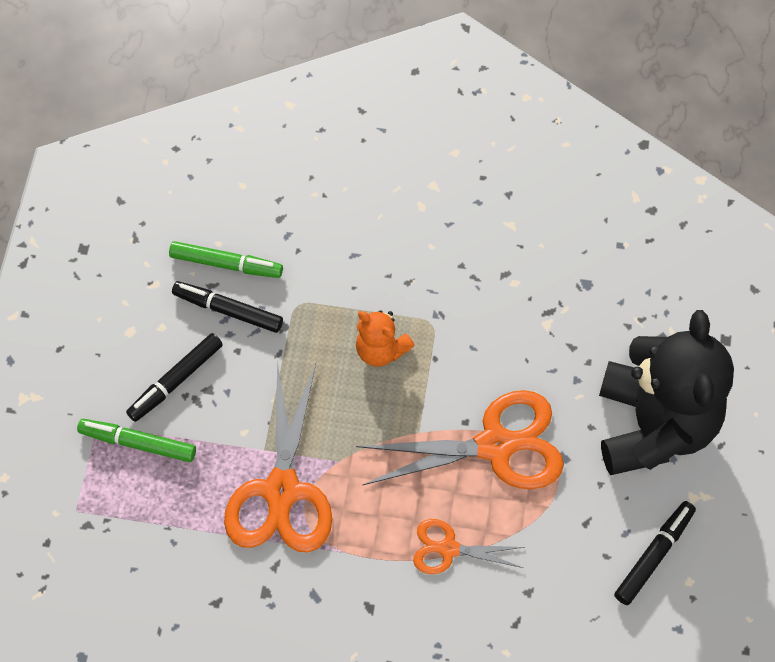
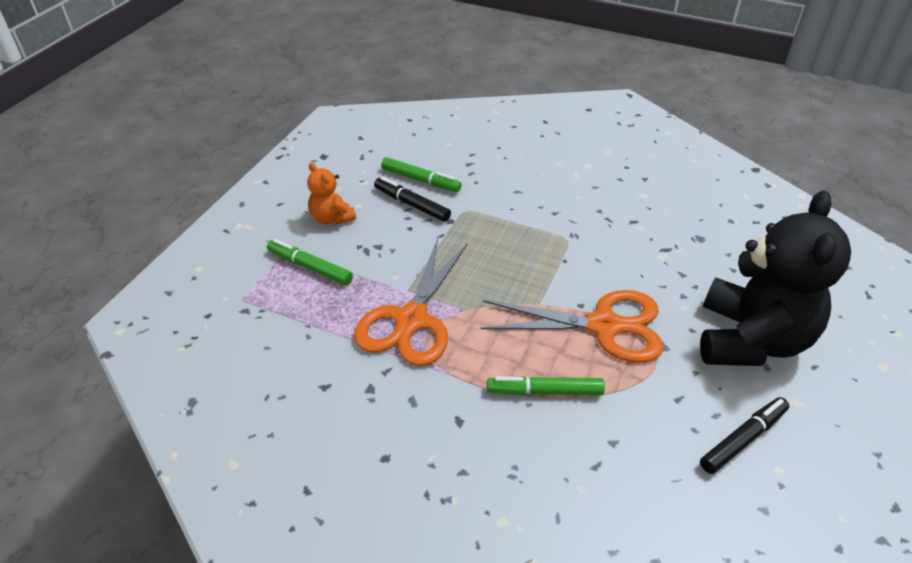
camera: 15 degrees right, 20 degrees down
black marker [126,333,223,422] -> none
orange teddy bear [356,310,415,367] -> orange teddy bear moved to [307,162,356,225]
orange scissors [413,519,525,574] -> green marker [487,376,605,396]

